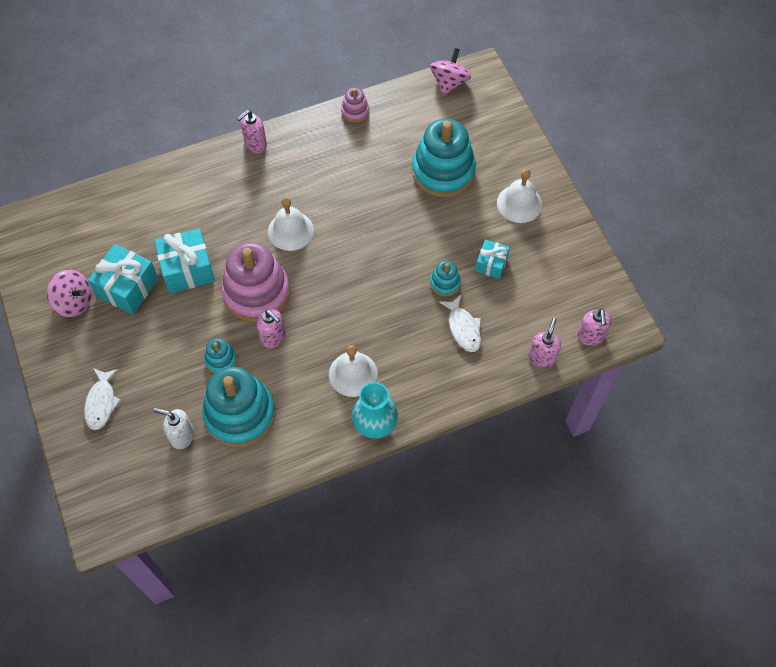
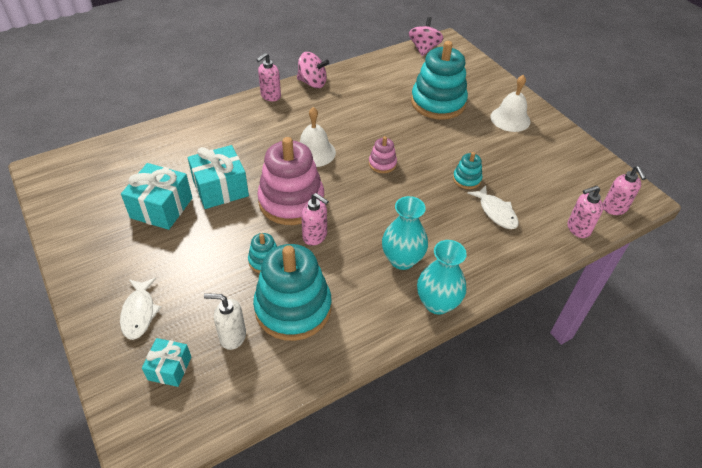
camera: 10 degrees left, 15 degrees down
pink spinning top [47,269,92,317] -> pink spinning top moved to [297,52,329,88]
white bell [329,345,378,397] -> turquoise vase [382,196,428,270]
pink stacking toy [341,88,369,123] -> pink stacking toy moved to [369,136,397,173]
turquoise gift [475,239,510,279] -> turquoise gift moved to [142,338,191,387]
pink soap dispenser [528,318,561,368] -> pink soap dispenser turned 120 degrees counterclockwise [567,186,603,238]

